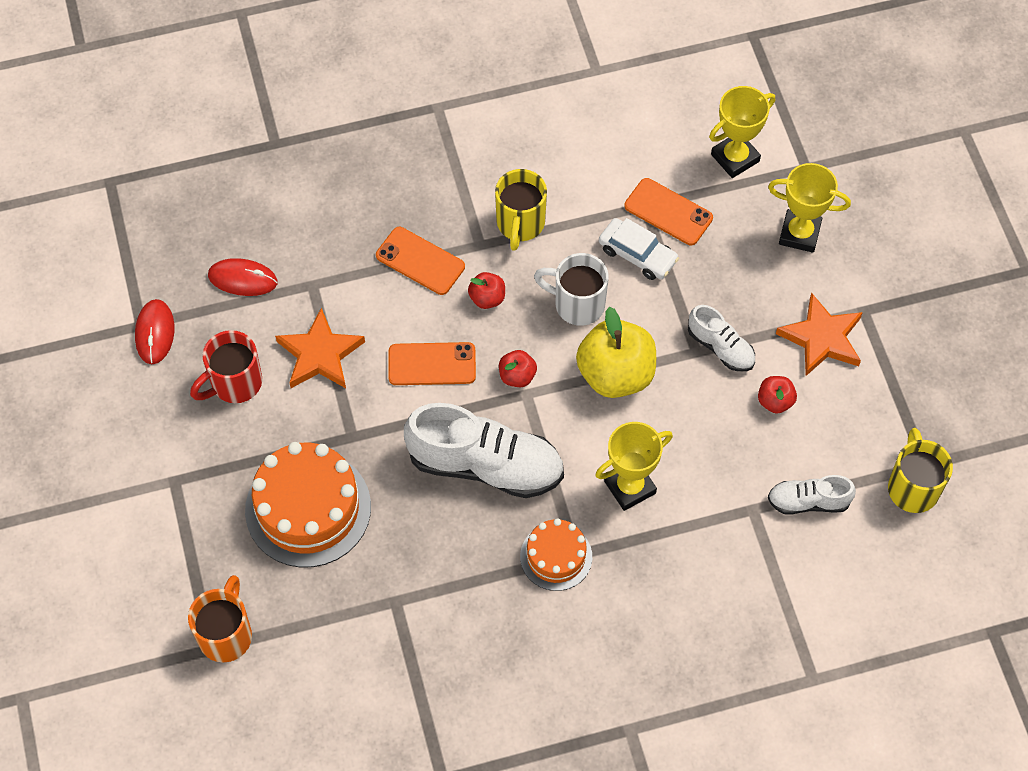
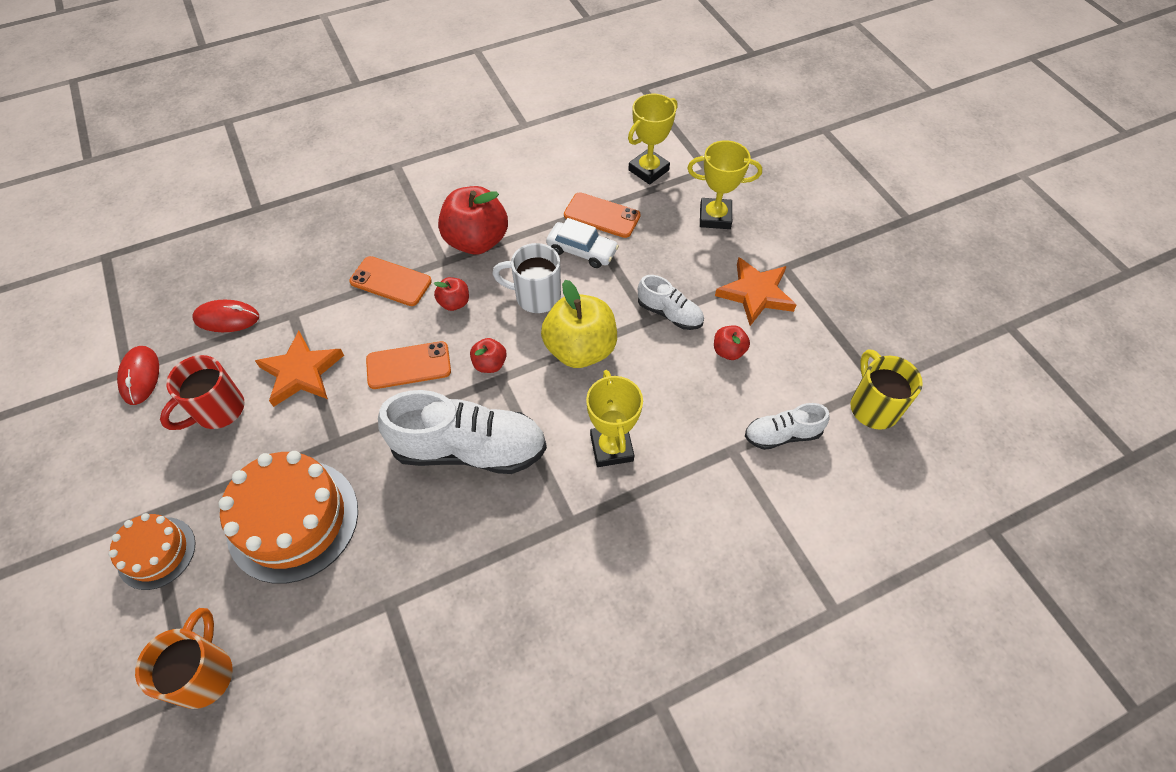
camera: 10 degrees left, 5 degrees down
yellow mug [495,169,547,251] -> red apple [438,186,508,254]
orange cake [520,518,592,591] -> orange cake moved to [109,513,196,590]
yellow trophy [595,422,673,511] -> yellow trophy turned 60 degrees counterclockwise [586,370,643,467]

